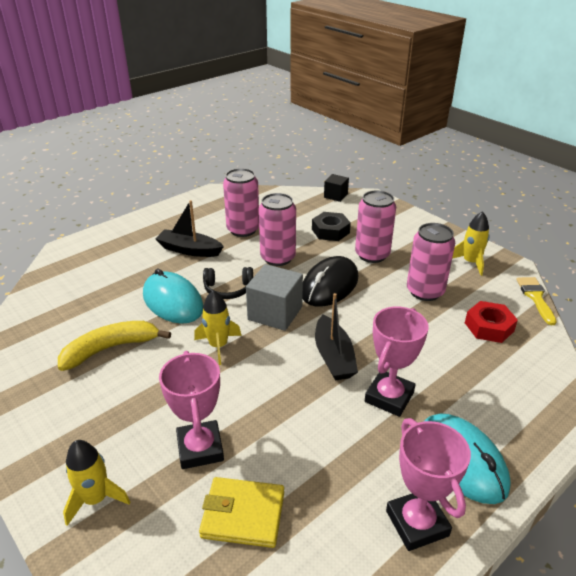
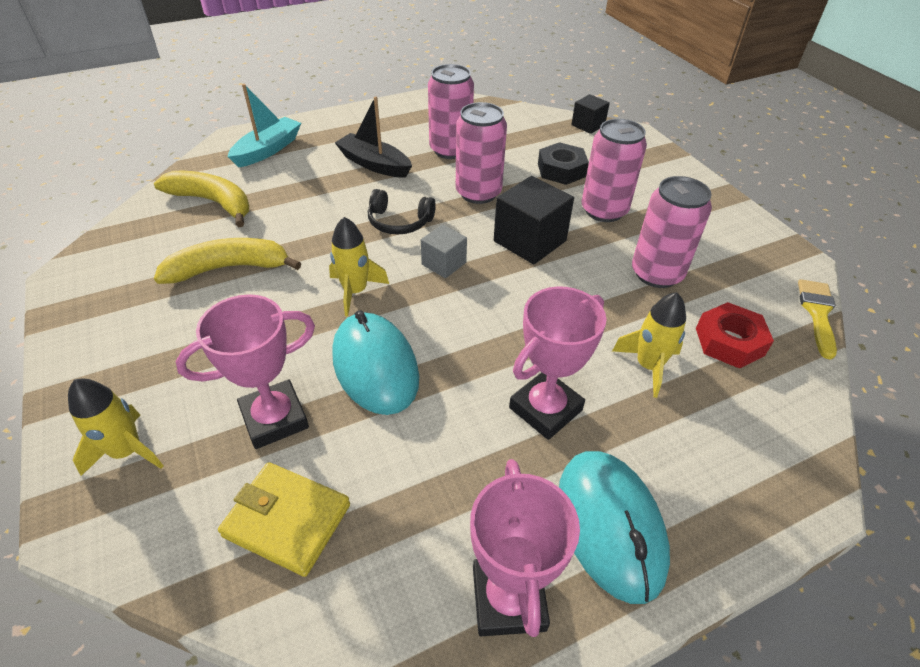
camera: 15 degrees right, 10 degrees up
turquoise mouse [143,268,203,324] -> turquoise mouse moved to [332,310,419,415]
pink trophy [159,351,224,469] -> pink trophy turned 60 degrees clockwise [176,294,315,449]
grey cube [246,264,303,331] -> grey cube [421,224,467,278], size x0.59
black mouse [302,256,358,307] -> black cube [494,176,574,265]
black boat [315,293,358,380] -> none
yellow rocket [452,211,490,276] -> yellow rocket moved to [612,292,686,398]
none -> yellow banana [154,171,249,227]
none -> turquoise boat [228,84,301,167]

